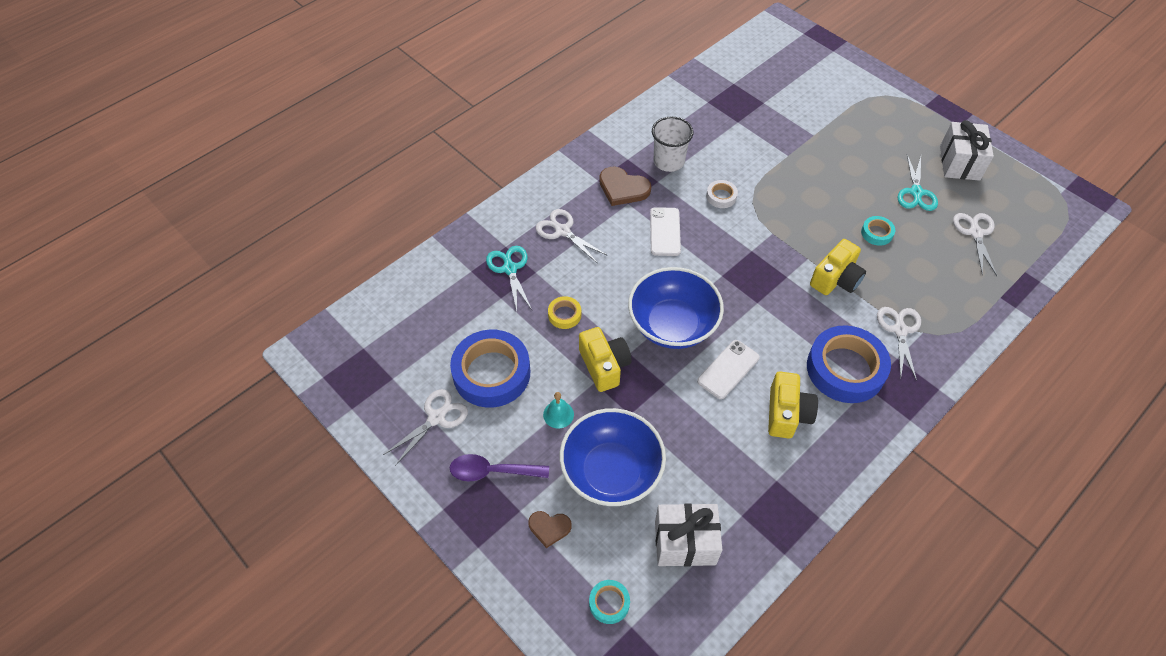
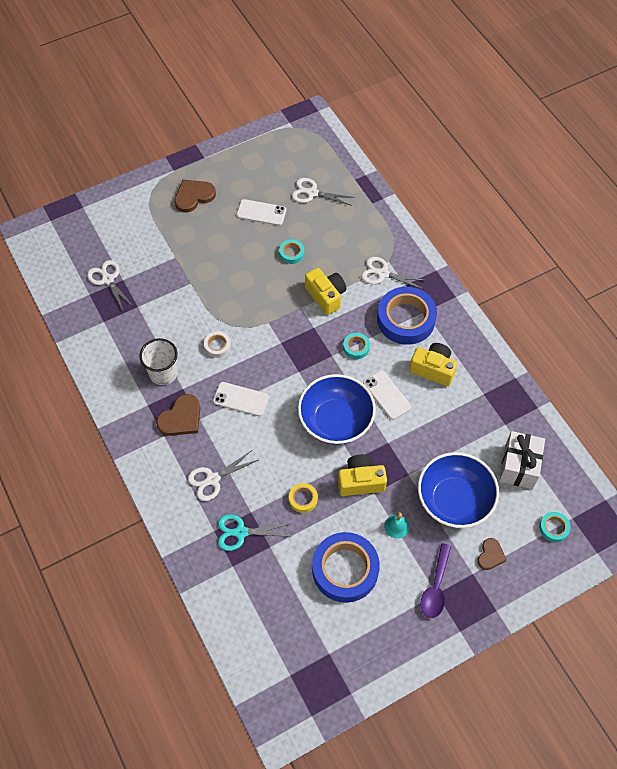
camera: 75 degrees left, 5 degrees up
white scissors [383,389,468,466] -> white scissors moved to [87,260,135,311]
turquoise scissors [898,155,938,211] -> white phone [237,199,286,226]
white gift [940,120,994,181] -> none
none -> brown heart [174,180,216,212]
none -> turquoise tape [343,333,370,359]

